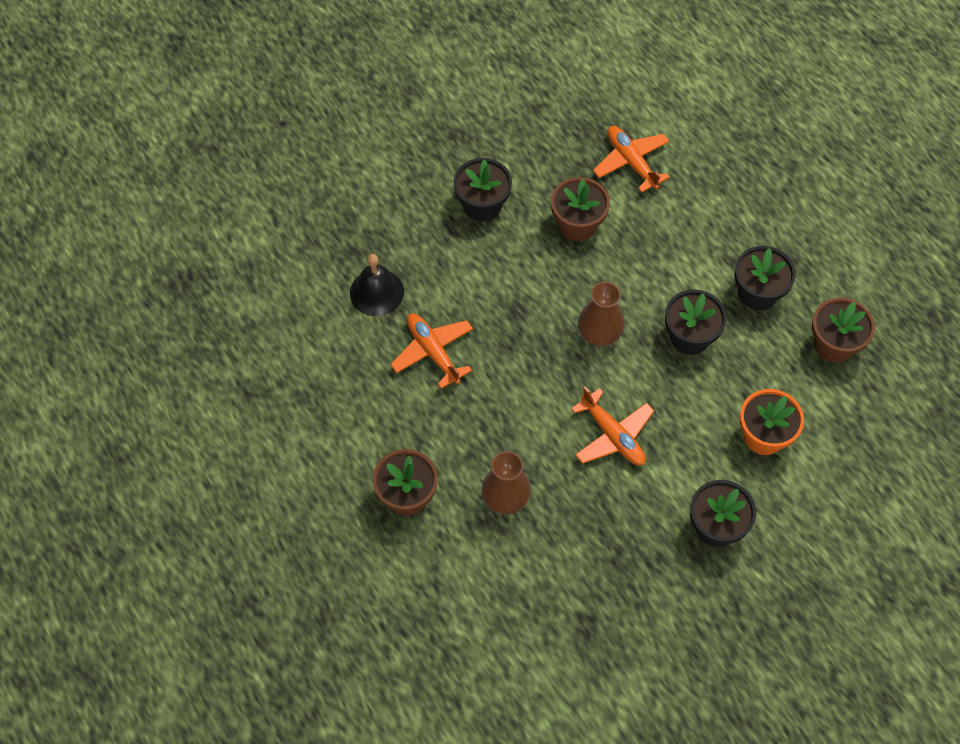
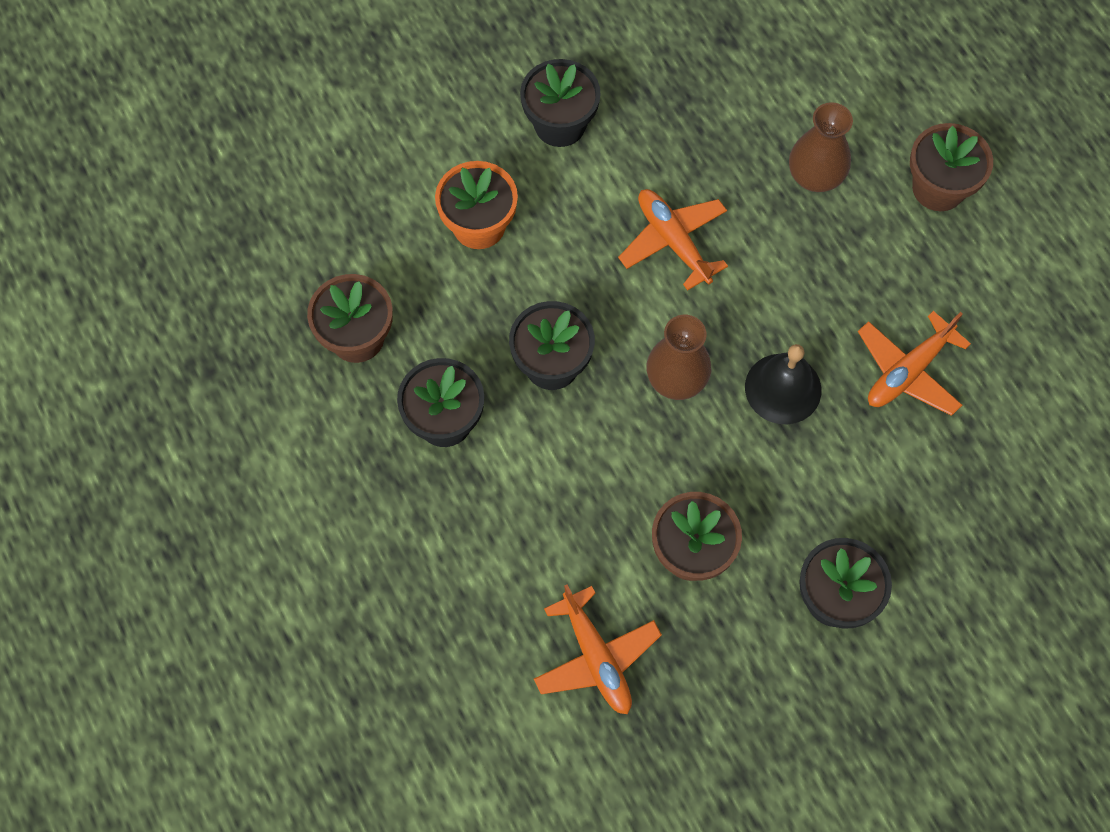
camera: 175 degrees left, 5 degrees up
black bell [350,254,404,316] -> black bell moved to [745,344,821,424]
orange plane [390,314,473,389] -> orange plane turned 75 degrees clockwise [858,311,971,416]

